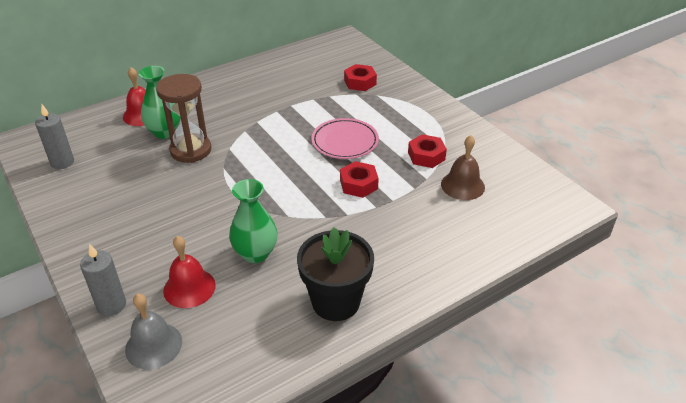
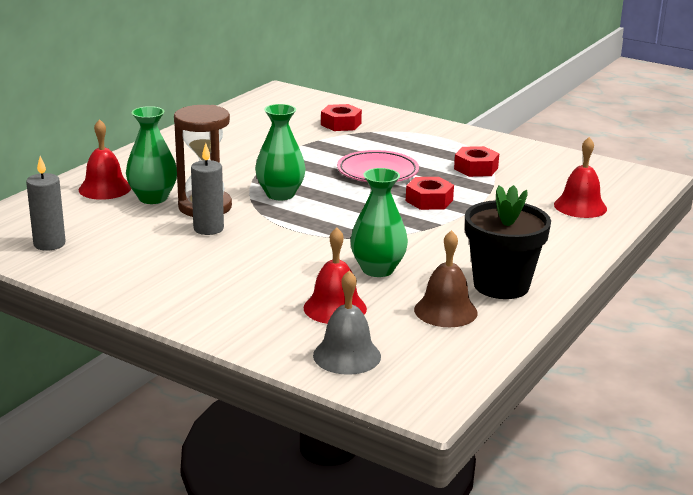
camera: 25 degrees left, 15 degrees down
grey candle [80,243,126,316] -> grey candle moved to [191,143,224,235]
brown bell [441,135,485,200] -> brown bell moved to [414,230,478,327]
none -> green vase [255,104,306,200]
none -> red bell [554,137,607,218]

